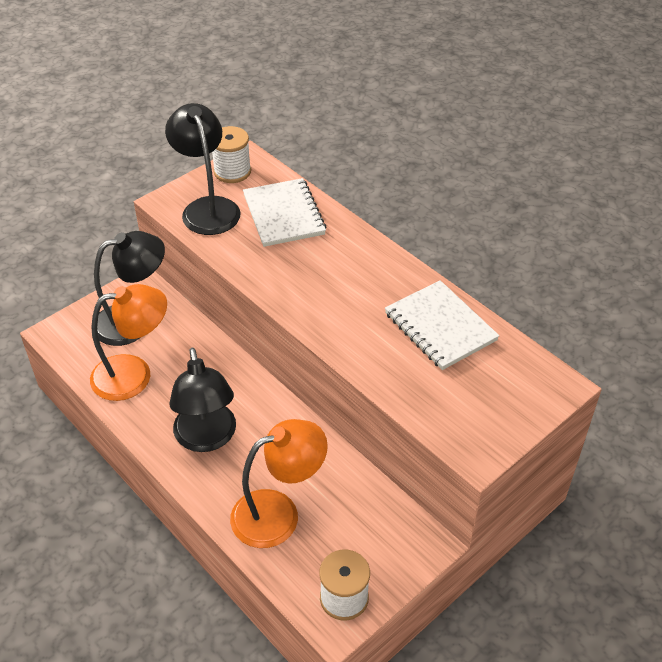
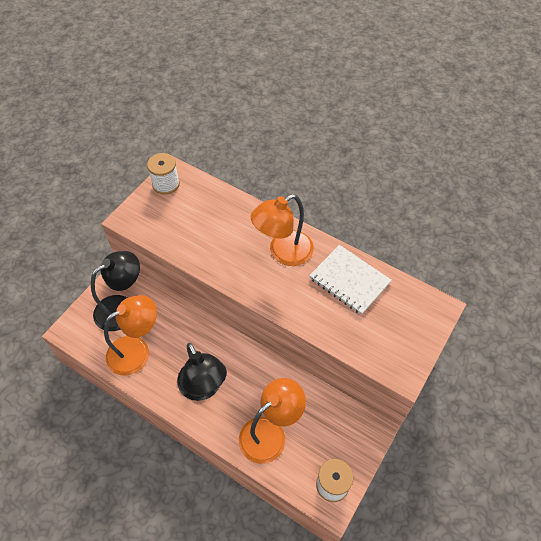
camera: 15 degrees left, 10 degrees up
black lamp [165,103,241,235] -> none
white notebook [243,178,327,247] -> none
none -> orange lamp [251,194,314,266]

